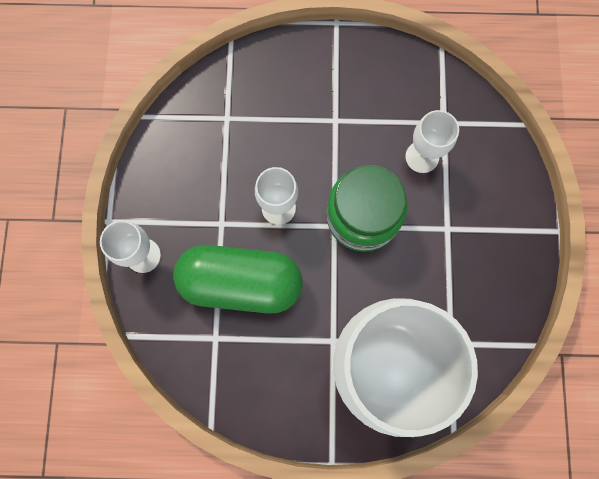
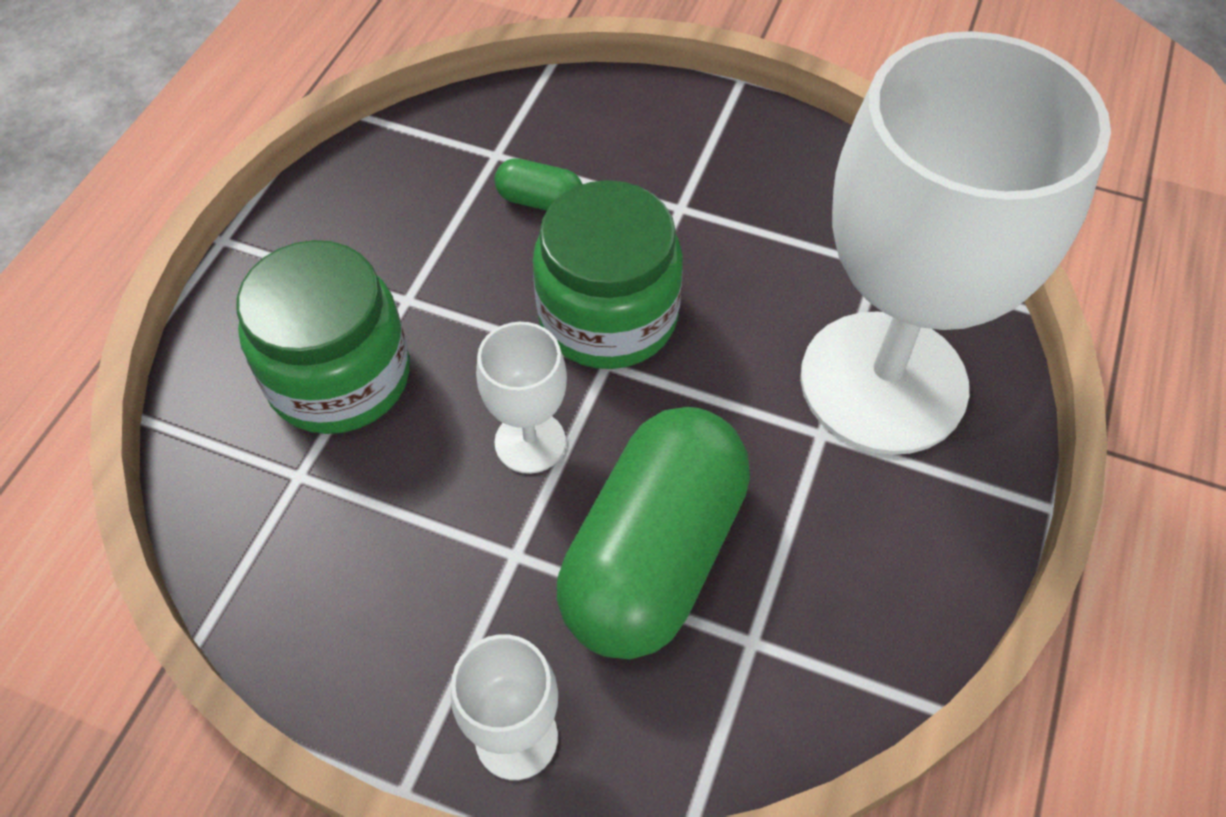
camera: 70 degrees left, 20 degrees down
white goblet [405,110,459,173] -> green capsule [495,158,582,211]
none -> green jar [237,240,410,434]

